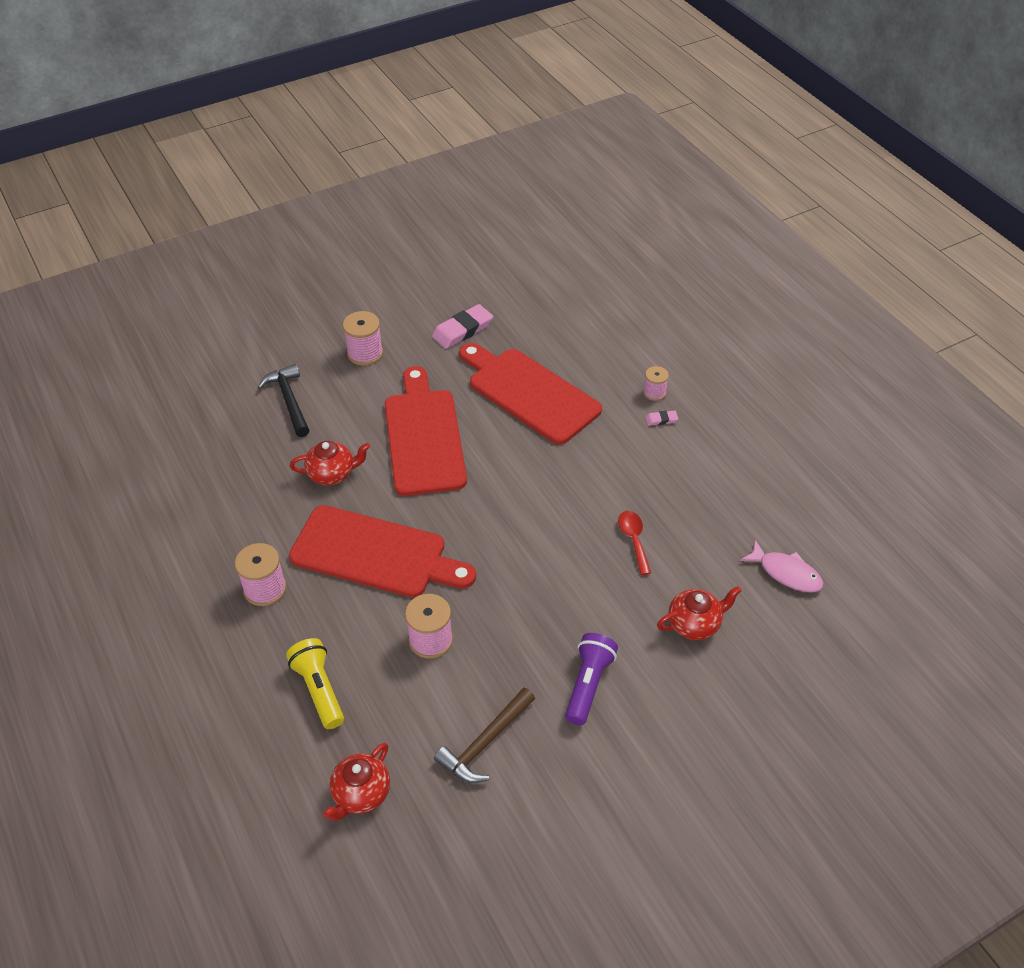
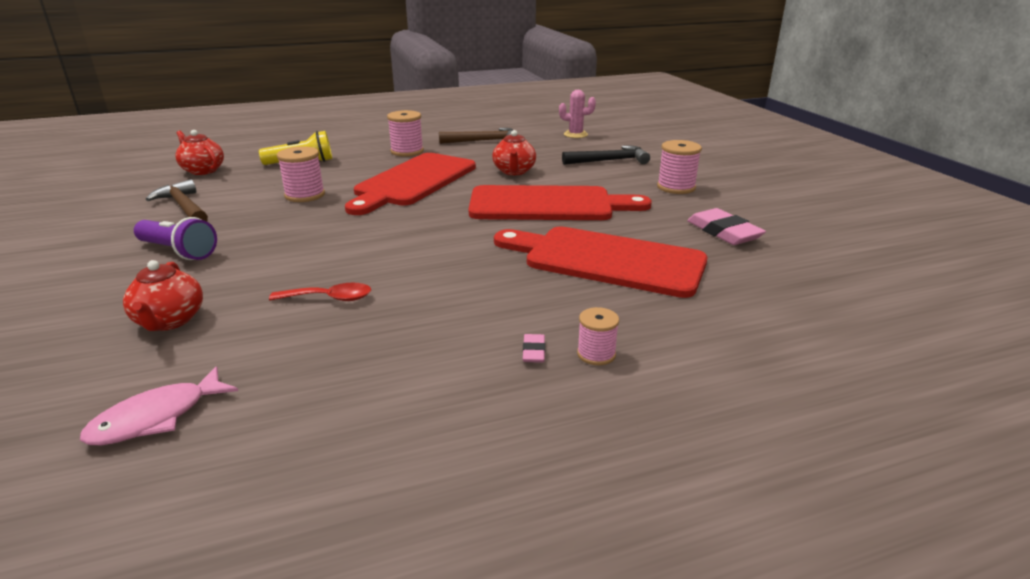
camera: 100 degrees right, 20 degrees down
red cutting board [459,343,602,445] -> red cutting board turned 120 degrees counterclockwise [494,227,707,298]
none -> brown hammer [439,128,513,144]
none -> pink cactus [559,90,596,138]

